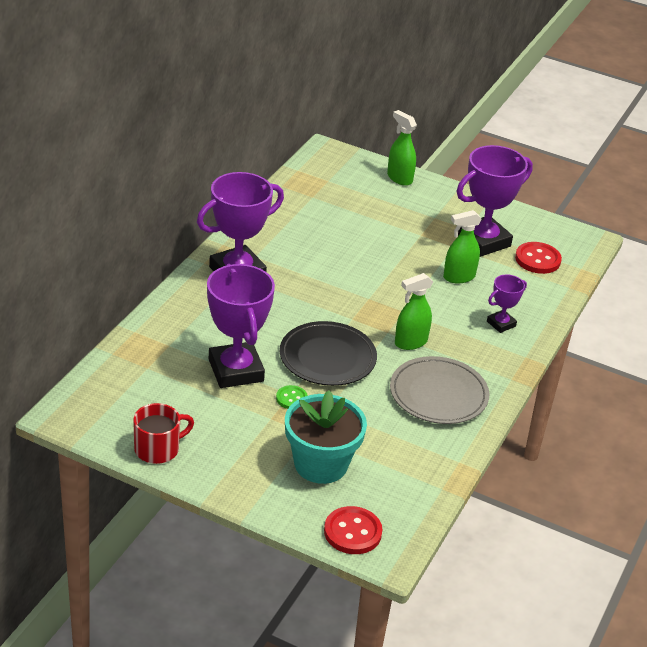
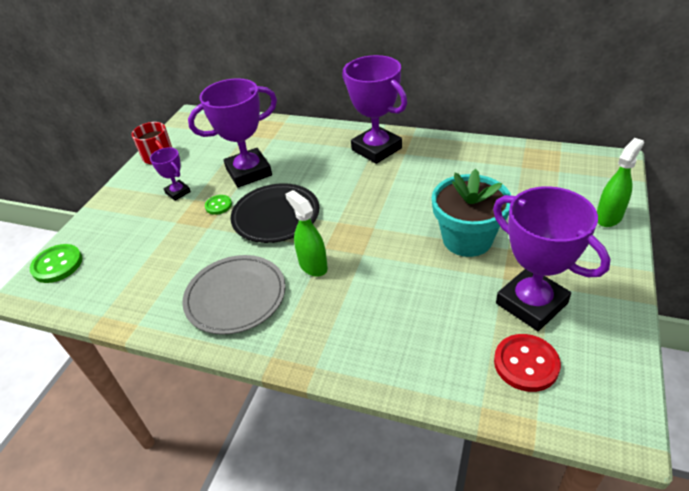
camera: 90 degrees right, 5 degrees up
turquoise flower pot [285,390,367,484] -> turquoise flower pot moved to [432,169,511,257]
red button [324,506,382,554] -> green button [30,244,82,283]
green spray bottle [443,210,482,283] -> none
purple trophy [487,274,527,333] -> purple trophy moved to [150,147,191,201]

